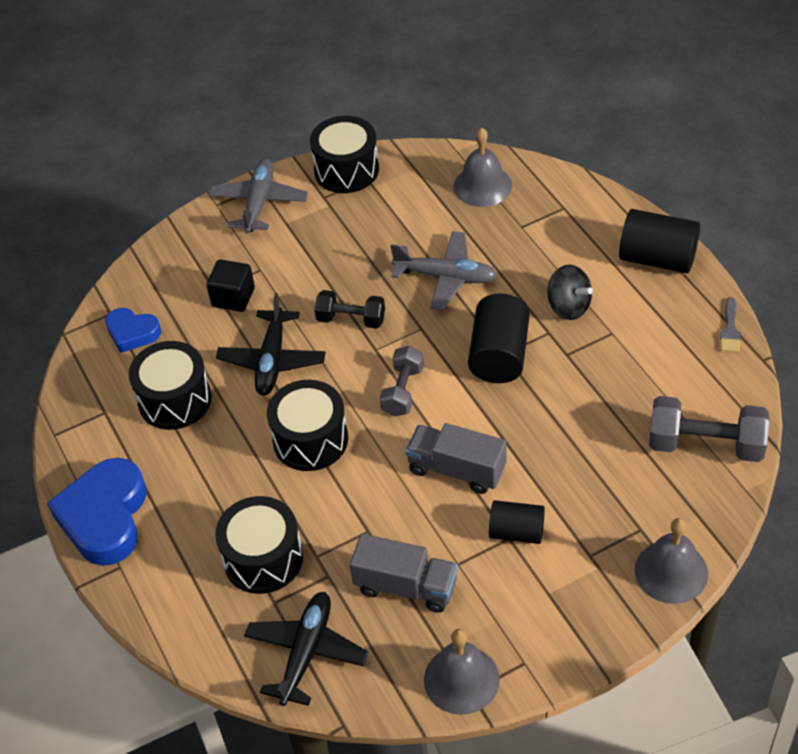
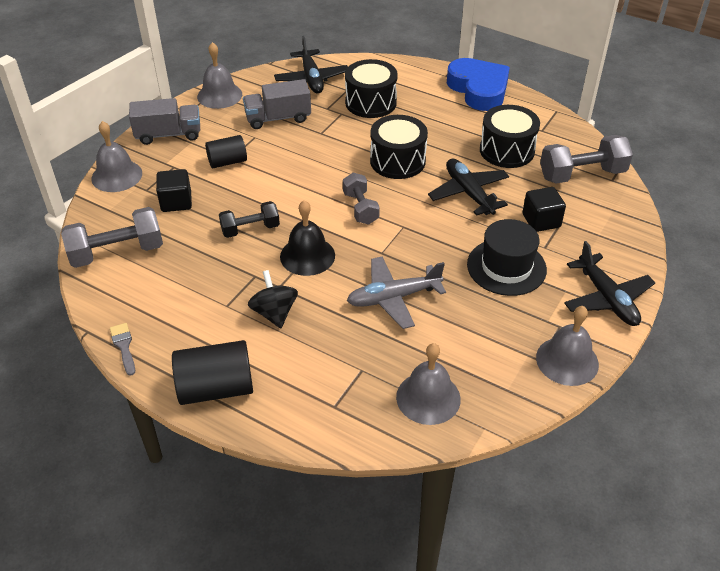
camera: 145 degrees right, 5 degrees down
blue heart [105,308,161,353] -> grey dumbbell [540,135,633,183]
grey plane [209,158,308,234] -> black plane [564,241,655,326]
black drum [310,116,379,193] -> grey bell [536,306,599,386]
black dumbbell [314,290,385,328] -> black dumbbell moved to [219,201,280,238]
grey truck [405,423,507,494] -> grey truck moved to [129,98,200,145]
black cylinder [468,294,530,383] -> black bell [280,200,335,276]
black spinning top [547,265,593,320] -> black spinning top turned 60 degrees clockwise [248,270,298,328]
none -> black cube [156,169,192,212]
none -> black hat [467,219,547,296]

